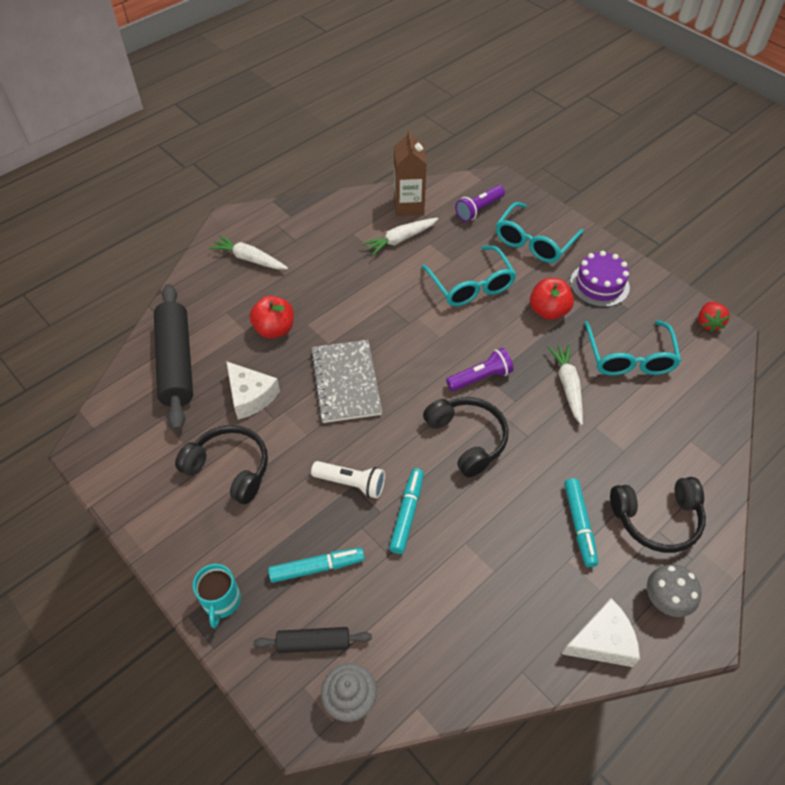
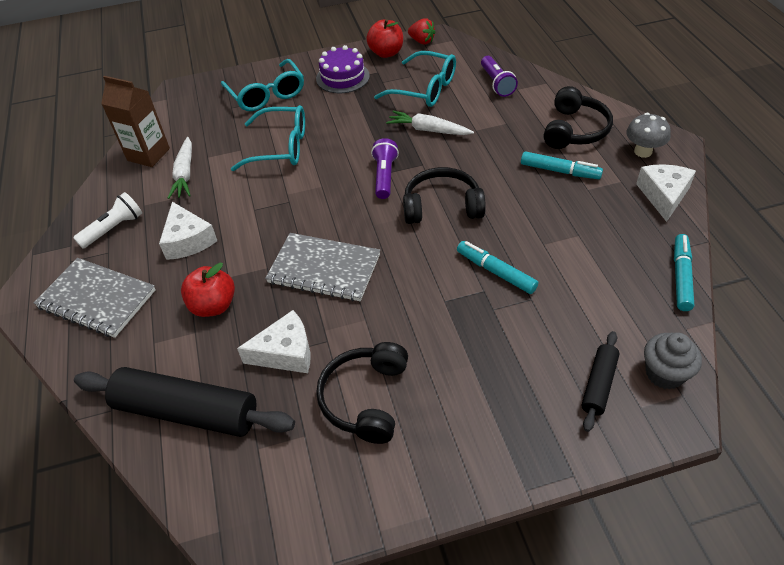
camera: 60 degrees left, 5 degrees down
black headphones [175,425,268,504] -> black headphones turned 45 degrees counterclockwise [316,342,408,444]
turquoise mug [193,564,241,628] -> none
white carrot [209,235,288,270] -> grey notebook [34,258,156,338]
turquoise marker [268,547,365,583] -> turquoise marker moved to [674,234,694,311]
white flashlight [311,461,385,499] -> white flashlight moved to [73,192,142,249]
purple flashlight [455,185,505,222] -> purple flashlight moved to [481,56,518,97]
red apple [530,278,574,320] -> red apple moved to [366,19,403,58]
none -> white cheese [159,202,217,260]

